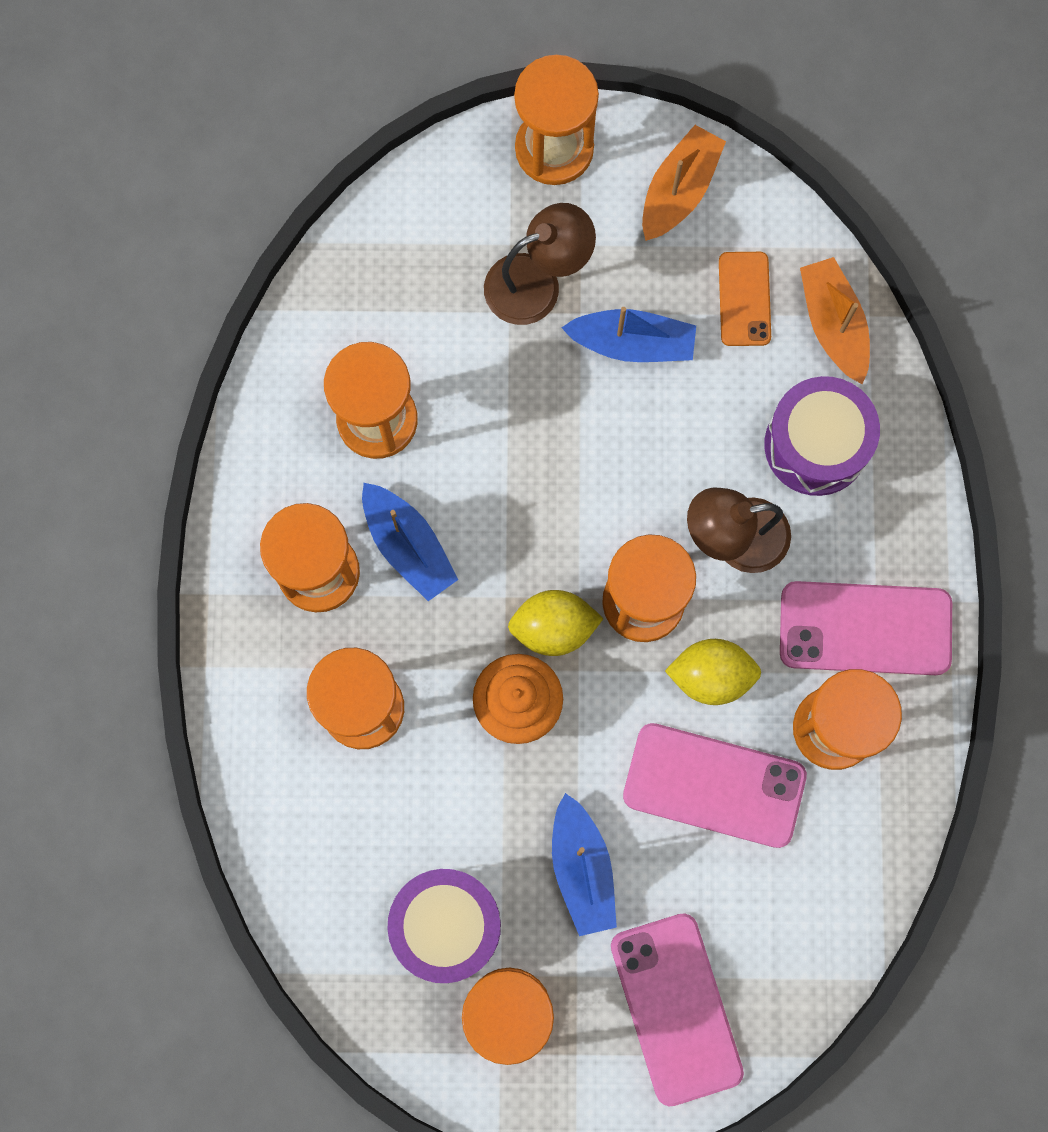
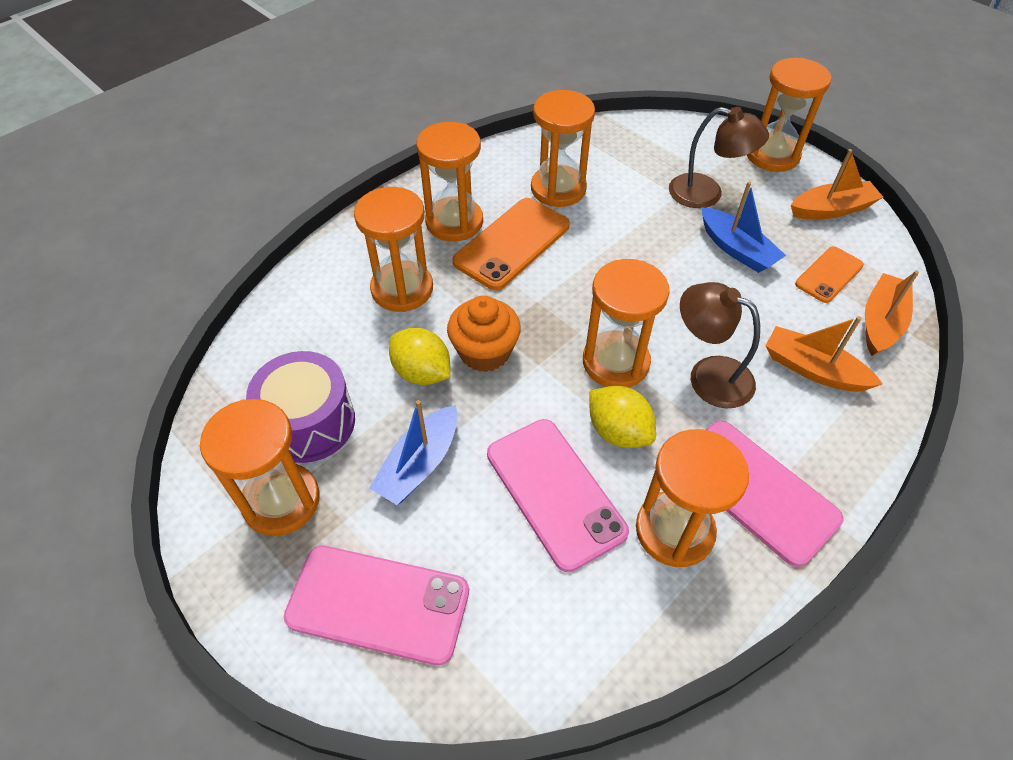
camera: 45 degrees right, 25 degrees down
blue boat [362,483,458,601] -> orange phone [452,198,570,290]
yellow lemon [508,590,604,656] -> yellow lemon moved to [389,328,450,385]
pink phone [611,913,744,1106] -> pink phone turned 75 degrees clockwise [284,545,469,666]
purple drum [764,376,880,496] -> orange boat [765,316,882,392]

